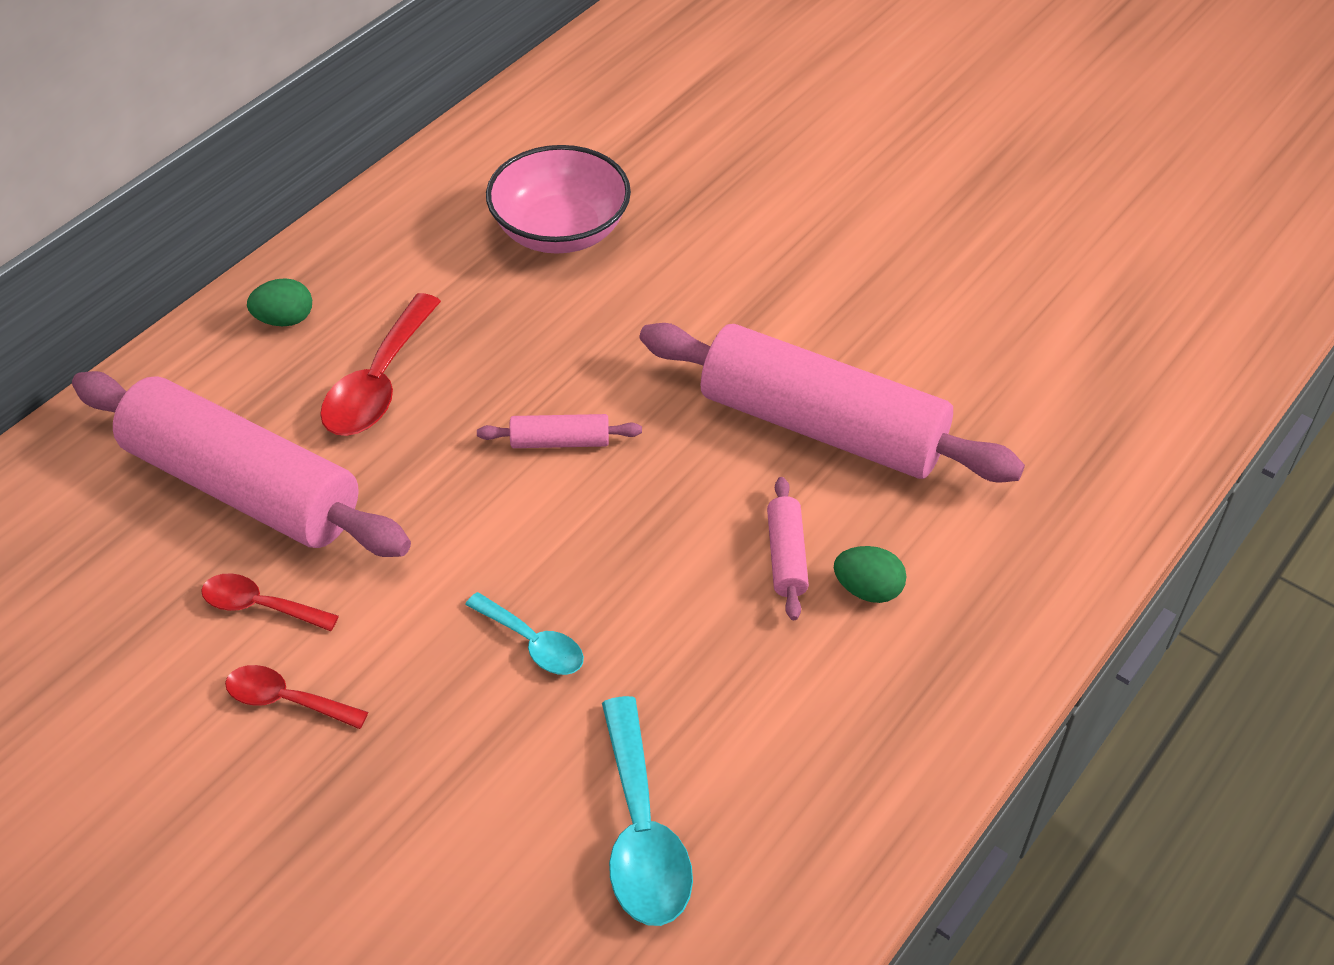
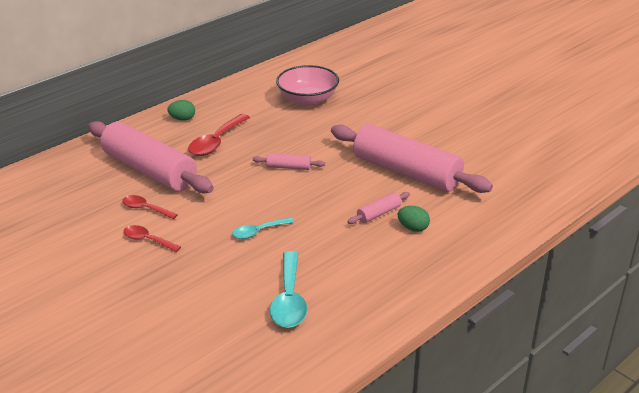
camera: 10 degrees right, 15 degrees down
turquoise spoon [465,592,584,675] -> turquoise spoon turned 105 degrees clockwise [232,217,294,239]
pink rolling pin [767,477,809,620] -> pink rolling pin turned 45 degrees clockwise [347,192,410,224]

